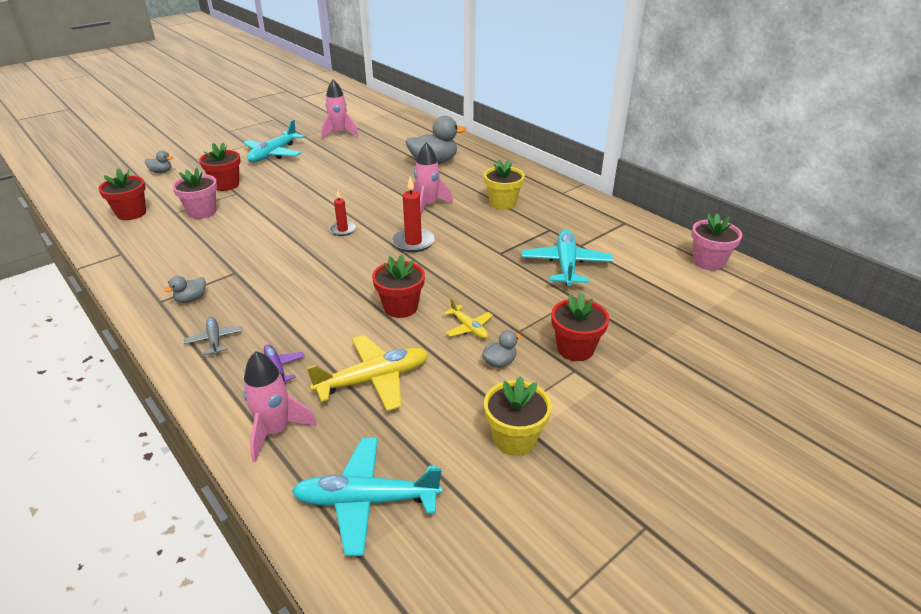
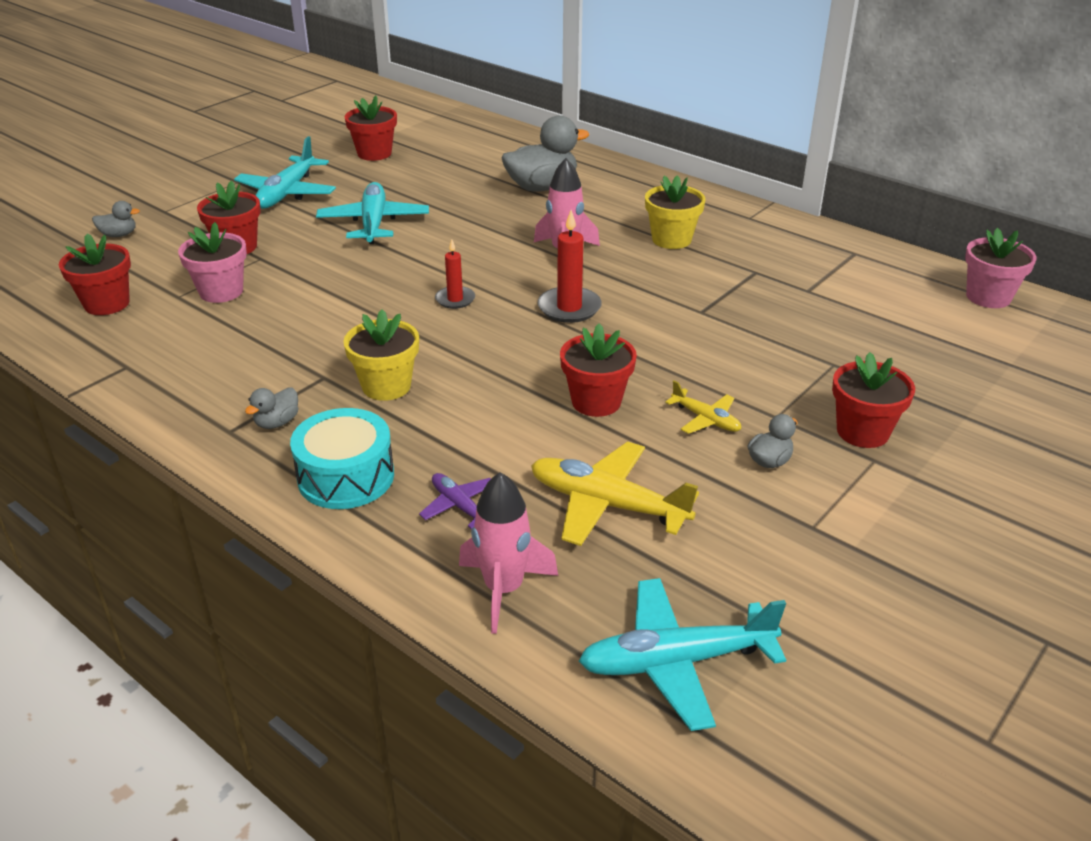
camera: 10 degrees left, 0 degrees up
grey plane [184,317,243,355] -> turquoise drum [290,408,394,509]
yellow plane [306,335,429,411] -> yellow plane turned 120 degrees counterclockwise [531,442,699,546]
pink rocket [321,79,358,139] -> red flower pot [344,96,397,161]
yellow flower pot [484,376,552,456] -> yellow flower pot moved to [343,309,419,401]
turquoise plane [522,229,613,286] -> turquoise plane moved to [316,182,429,244]

